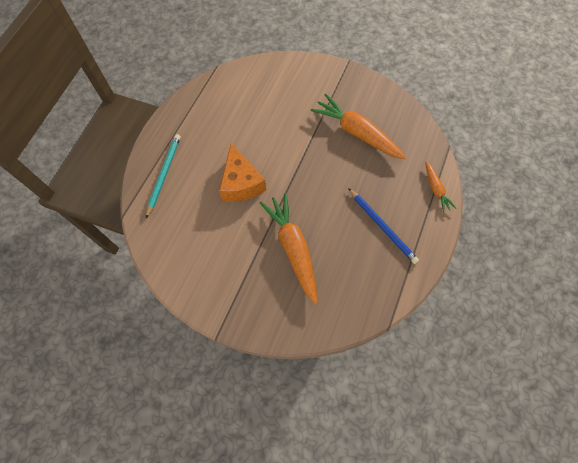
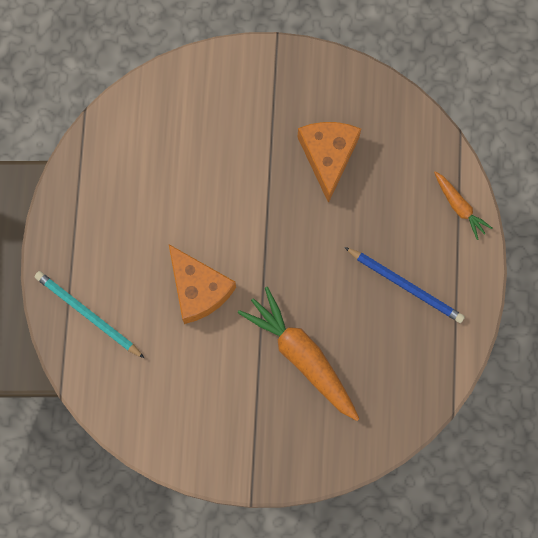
camera: 20 degrees left, 10 degrees up
turquoise pencil [146,134,181,218] -> turquoise pencil turned 45 degrees counterclockwise [34,271,144,358]
orange carrot [311,94,407,159] -> orange cheese [297,122,361,203]

